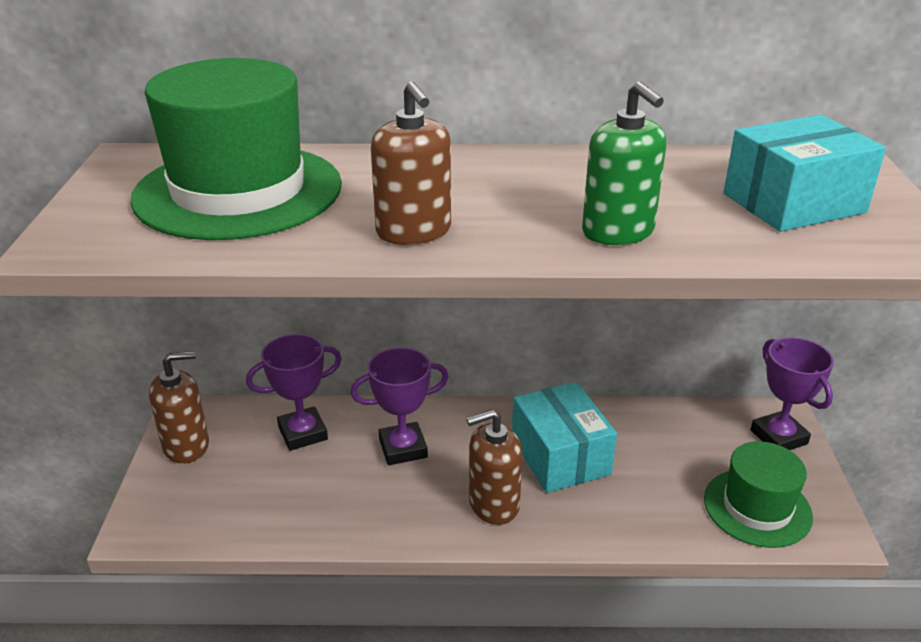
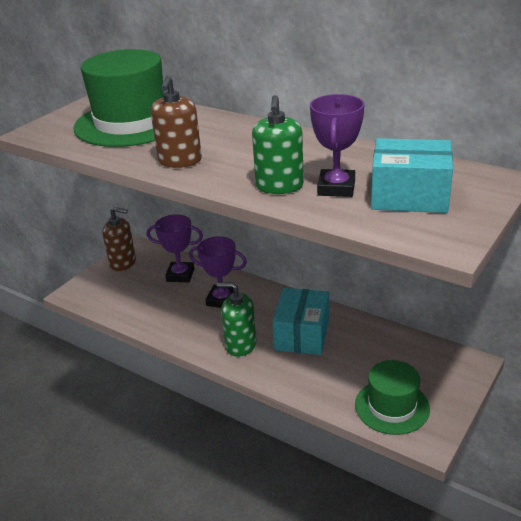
camera: 35 degrees right, 0 degrees up
brown soap dispenser [467,410,523,525] -> green soap dispenser [217,282,256,357]
purple trophy [751,337,834,450] -> purple trophy moved to [310,94,365,197]

